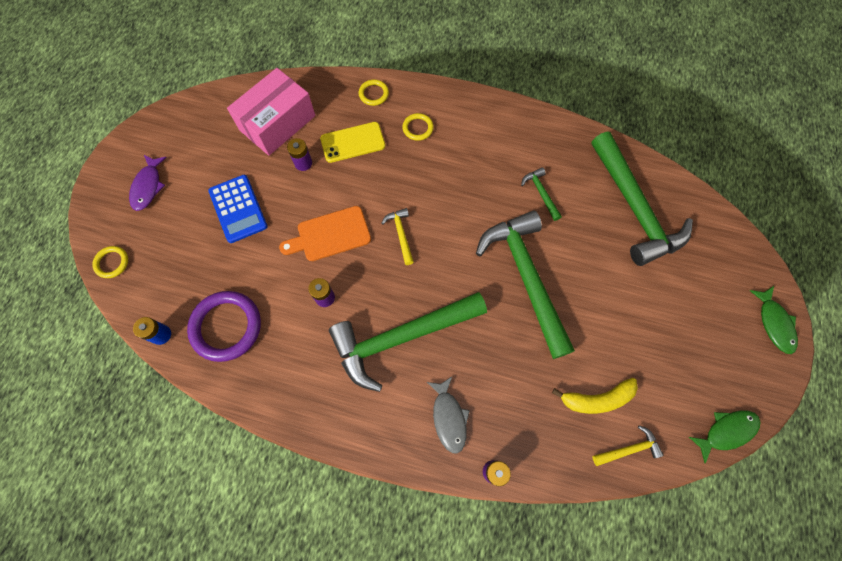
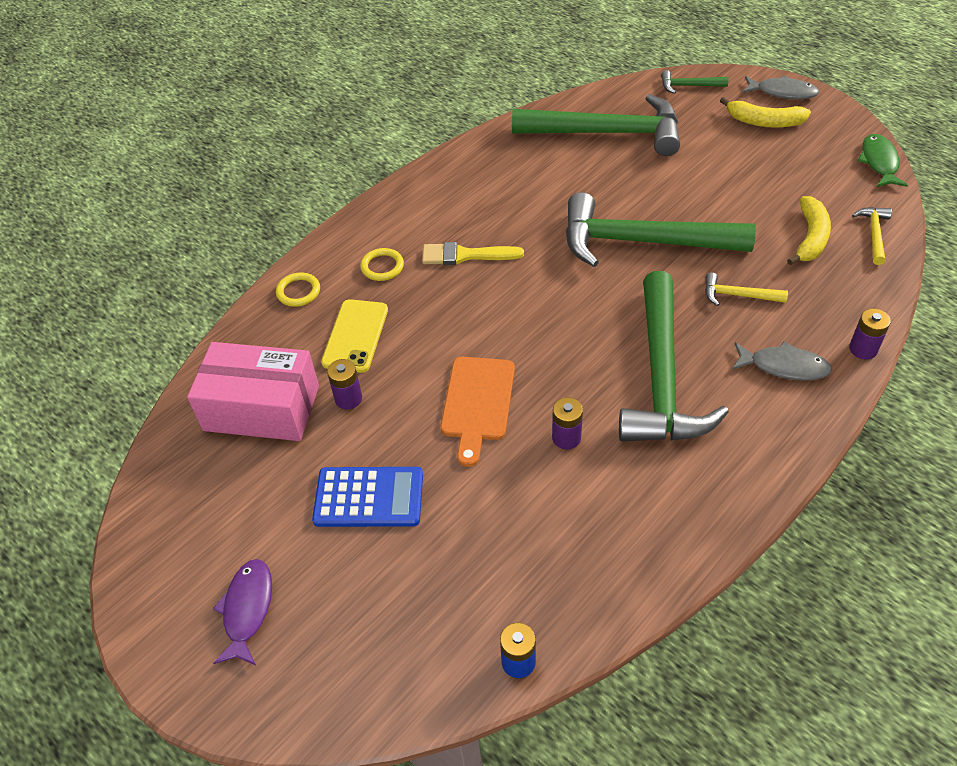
camera: 60 degrees left, 20 degrees down
yellow ring [92,246,128,278] -> none
purple fish [129,155,167,211] -> purple fish turned 120 degrees counterclockwise [213,559,272,665]
purple ring [187,291,261,362] -> none
pink box [227,68,316,156] -> pink box turned 60 degrees counterclockwise [187,342,319,441]
yellow hammer [381,208,414,265] -> yellow hammer moved to [705,272,788,306]
green hammer [521,167,562,221] -> green hammer moved to [661,70,729,94]
green fish [750,286,798,354] -> grey fish [742,75,819,99]
none -> yellow brush [422,242,524,265]
none -> yellow banana [720,97,811,128]

